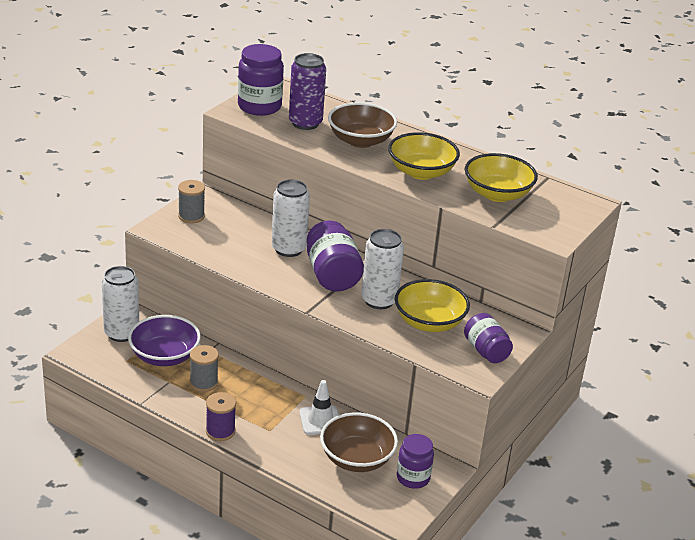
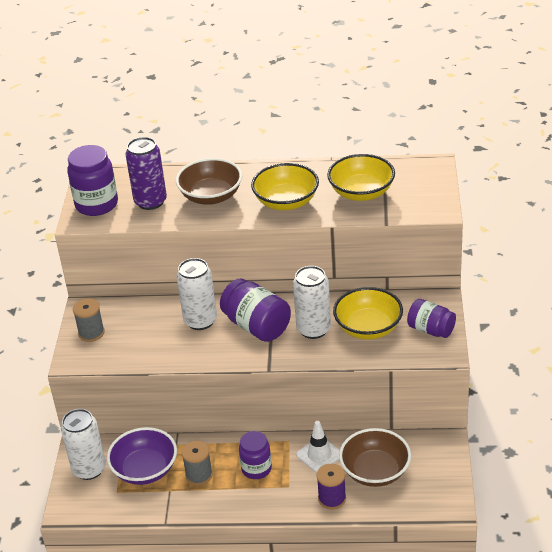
camera: 25 degrees left, 5 degrees up
purple spool [206,392,236,441] -> purple spool moved to [317,464,346,509]
purple jar [397,434,434,489] -> purple jar moved to [239,431,272,479]

